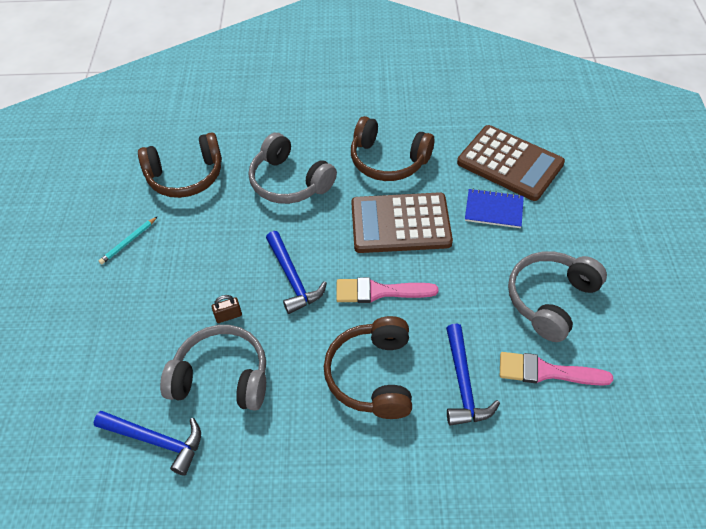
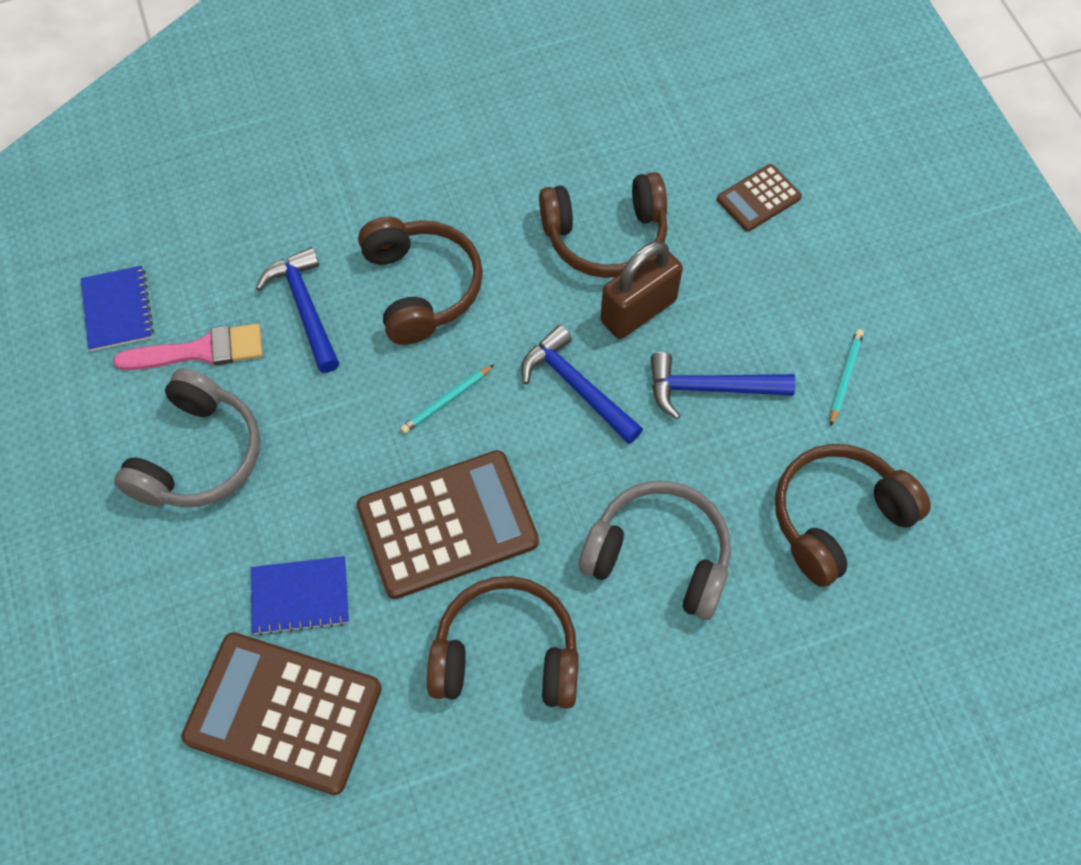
camera: 160 degrees right, 10 degrees up
blue hammer [94,411,201,476] -> blue hammer moved to [651,352,796,419]
grey headphones [160,325,266,411] -> brown headphones [539,172,667,278]
brown padlock [212,295,242,323] -> brown padlock [600,241,683,339], size x2.18
pink brush [336,277,439,303] -> turquoise pencil [400,364,494,434]
none -> blue notebook [81,266,154,351]
none -> brown calculator [717,164,802,232]

